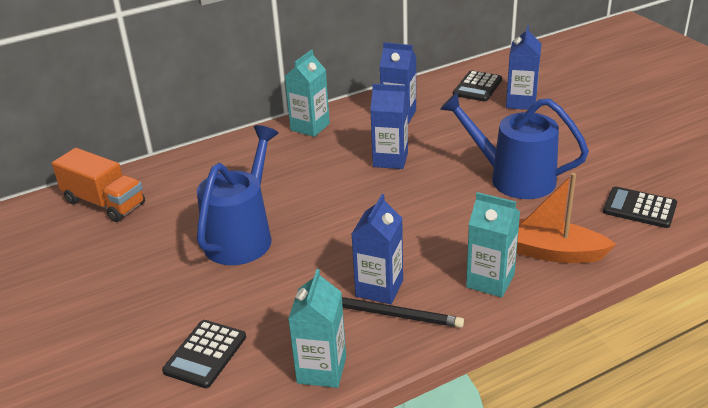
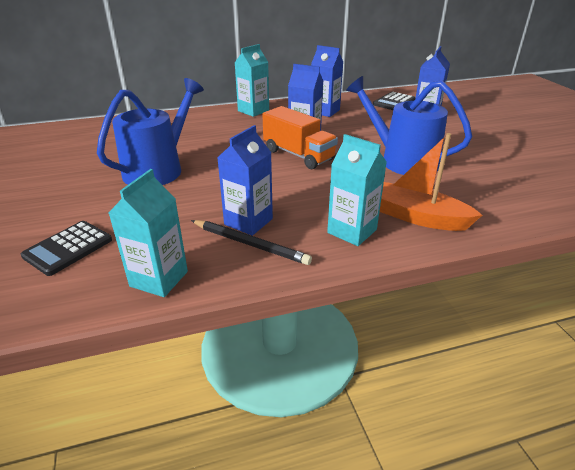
camera: 10 degrees right, 0 degrees up
orange truck [52,148,145,222] -> orange truck moved to [262,106,338,169]
black calculator [603,186,677,228] -> none

